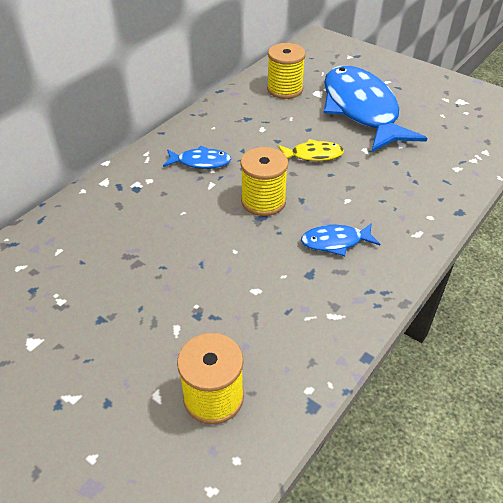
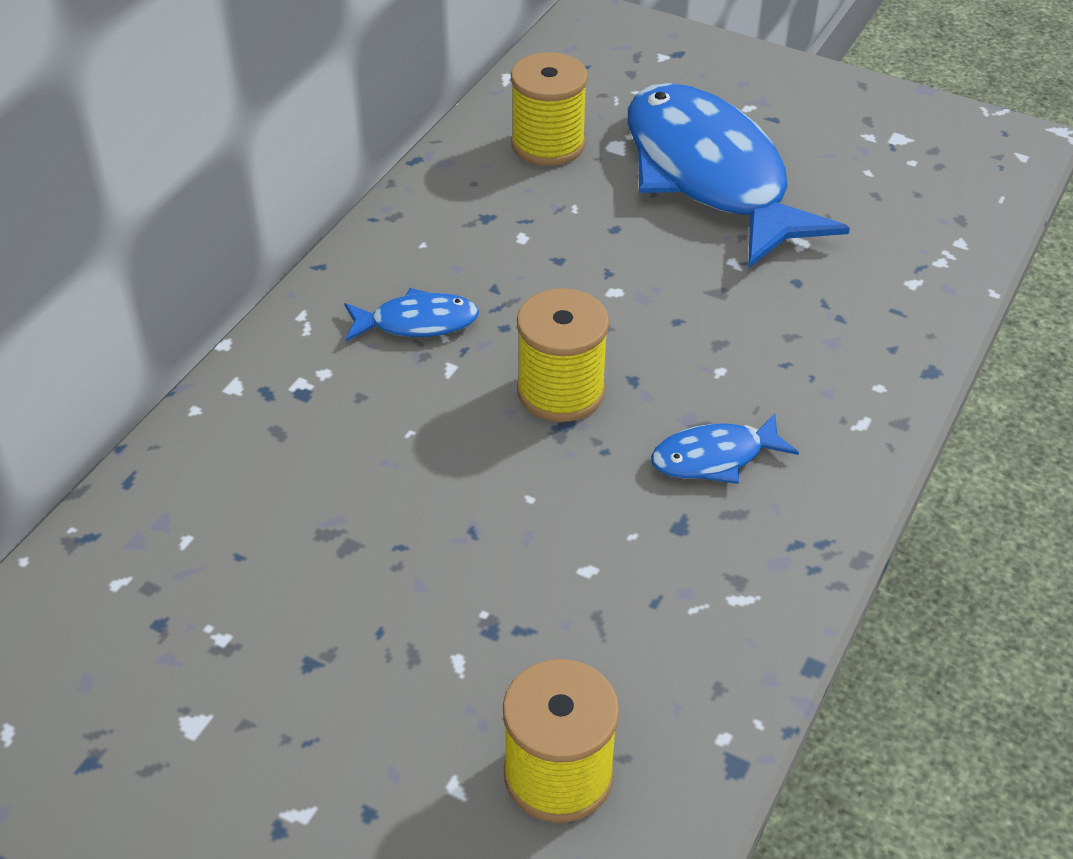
camera: 10 degrees left, 0 degrees up
yellow fish [277,139,344,161] -> none

